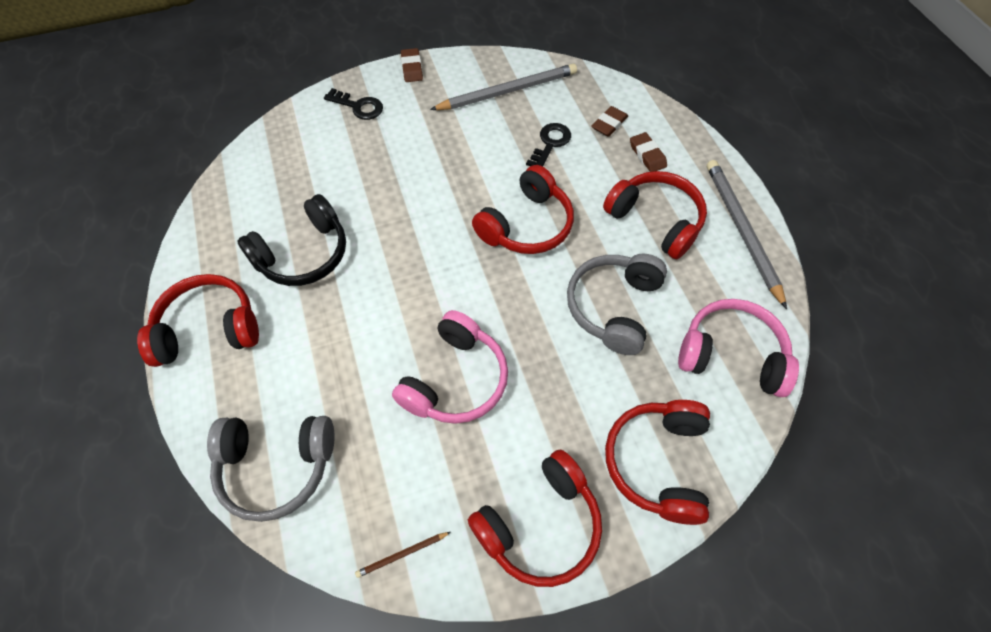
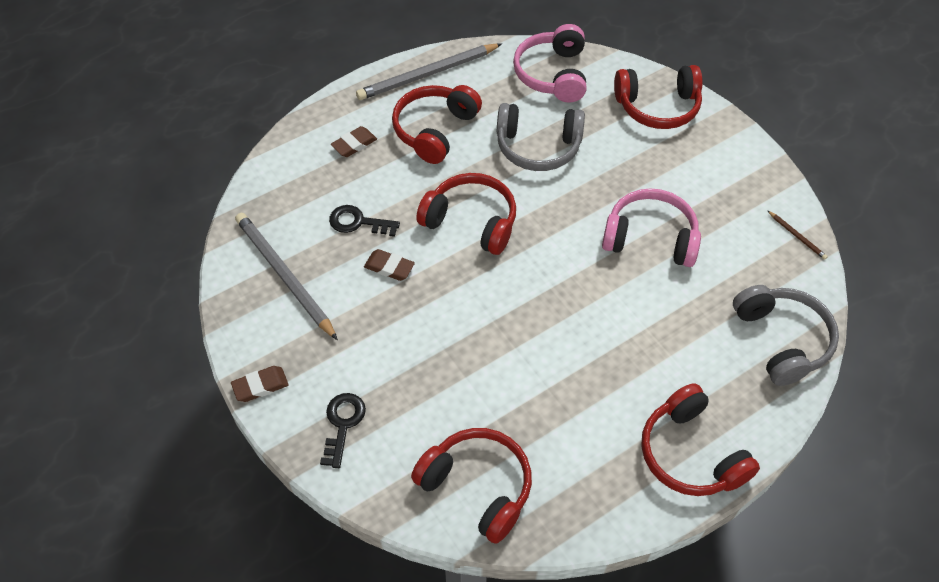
camera: 105 degrees left, 5 degrees down
black headphones [237,194,346,286] -> none
red headphones [468,450,602,587] -> red headphones moved to [411,428,532,544]
brown eraser [591,106,628,137] -> brown eraser moved to [364,249,415,281]

